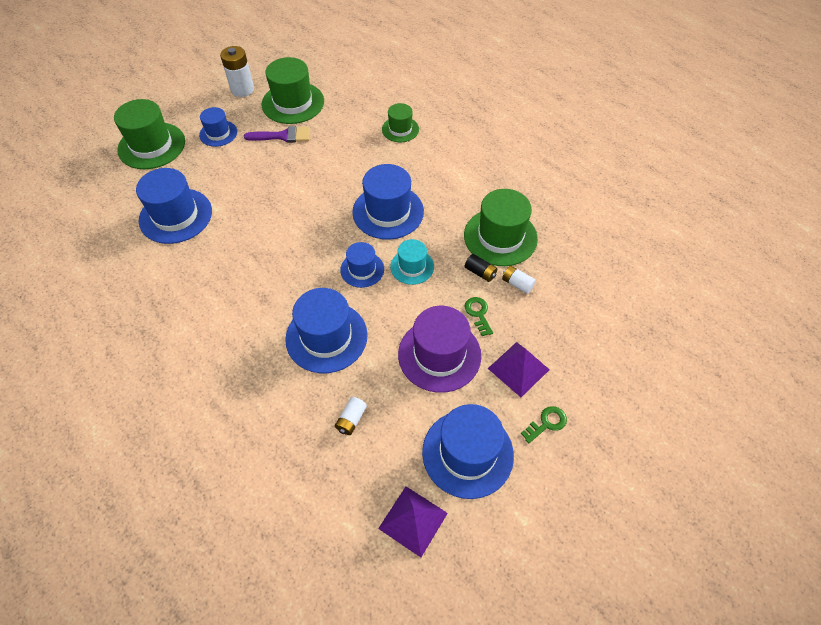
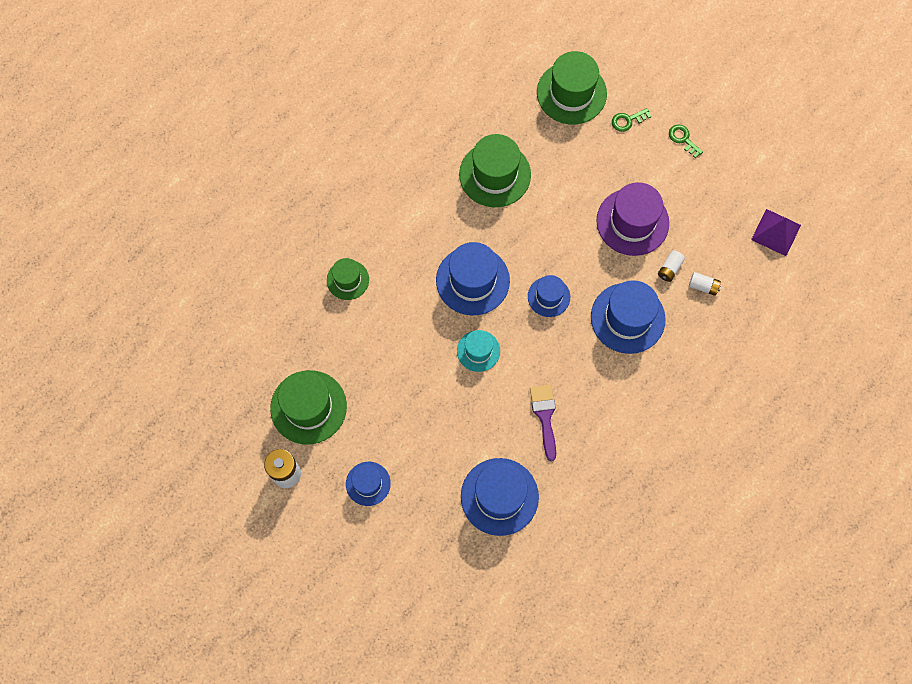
camera: 95 degrees left, 15 degrees up
green hat [114,99,185,169] -> green hat moved to [537,51,607,124]
purple brush [244,126,310,143] -> purple brush moved to [530,385,556,461]
turquoise hat [390,239,434,285] -> turquoise hat moved to [457,330,500,372]
blue hat [422,404,514,499] -> none
green key [464,297,493,336] -> green key moved to [612,108,651,132]
black battery [465,254,497,282] -> none
purple pyramid [488,342,550,397] -> none
white battery [502,266,536,294] -> white battery moved to [658,251,685,282]

